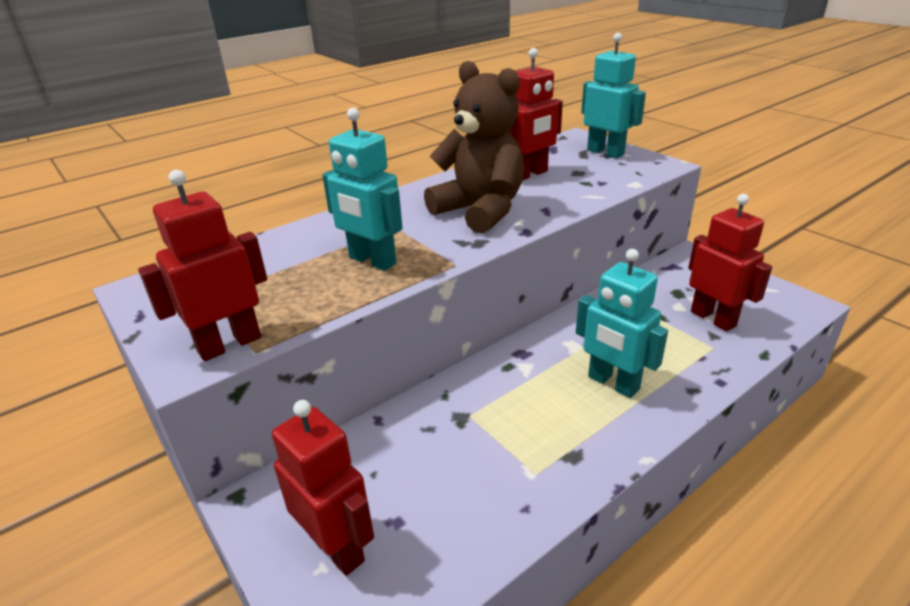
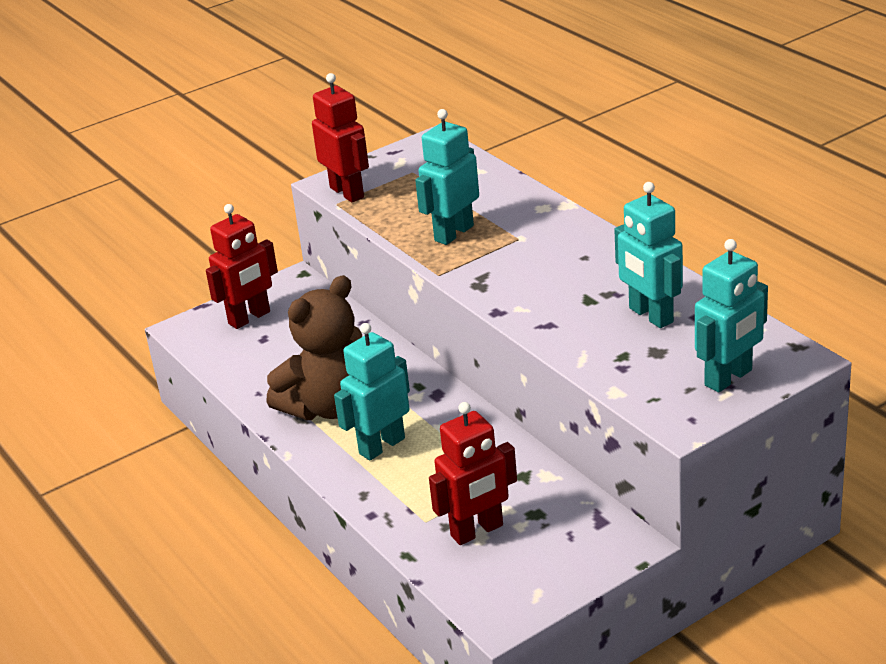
camera: 95 degrees right, 0 degrees up
brown teddy bear [424,61,524,234] -> brown teddy bear moved to [266,275,362,420]
red robot [508,48,563,180] -> turquoise robot [614,182,683,328]

